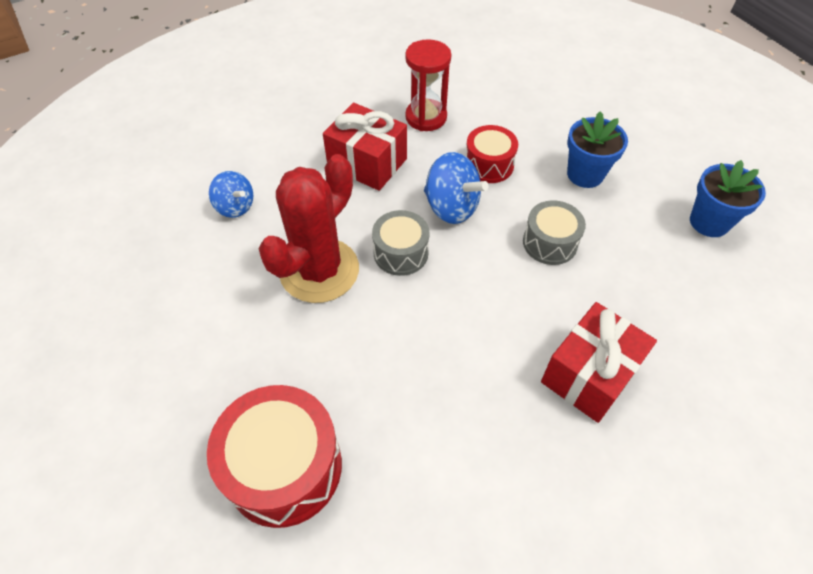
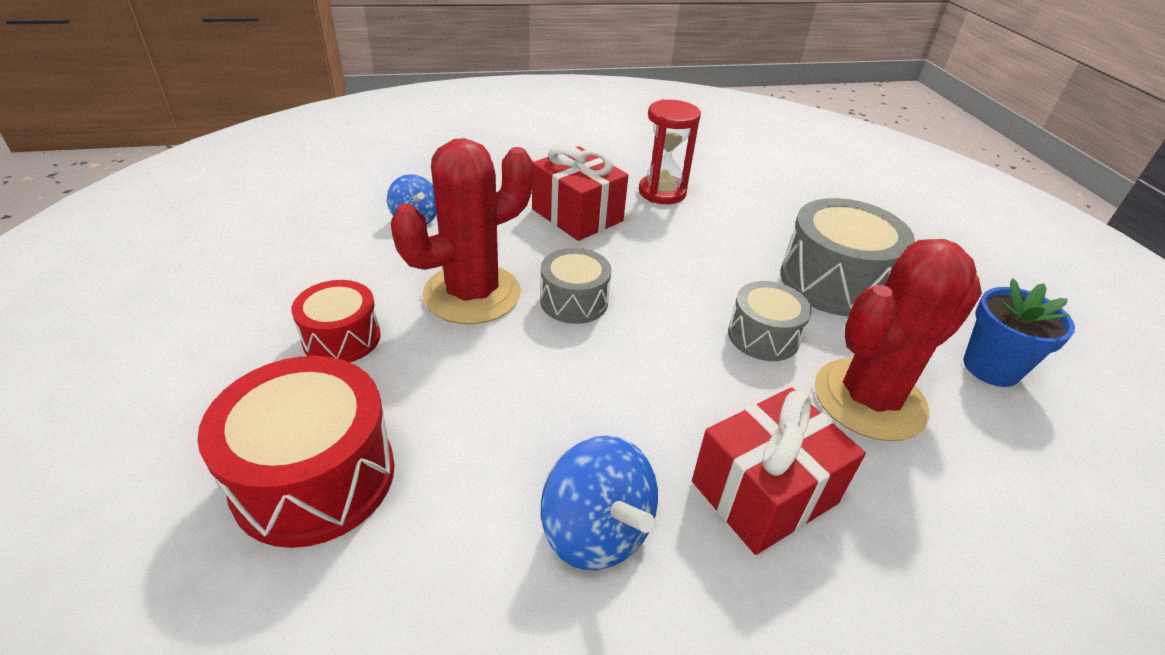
camera: 15 degrees right, 15 degrees down
blue spinning top [424,152,489,224] -> blue spinning top moved to [541,435,658,570]
red drum [466,125,518,183] -> red drum moved to [291,280,381,363]
blue flower pot [567,111,628,188] -> grey drum [780,198,915,316]
none -> red cactus [815,239,982,441]

